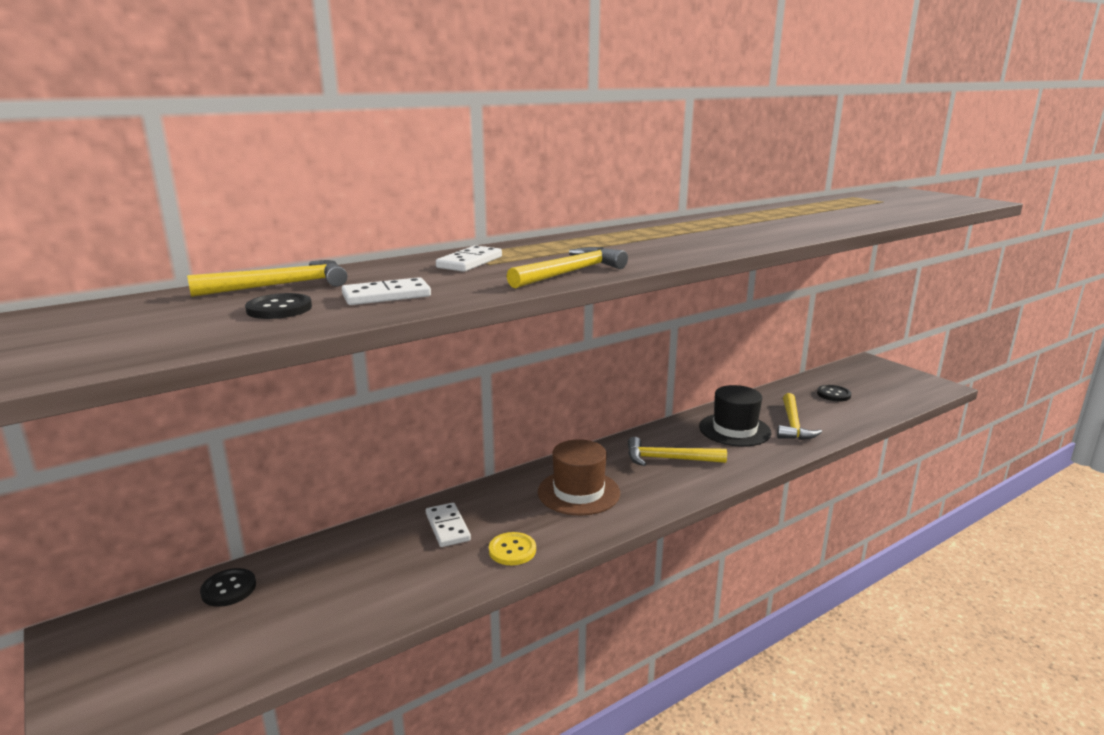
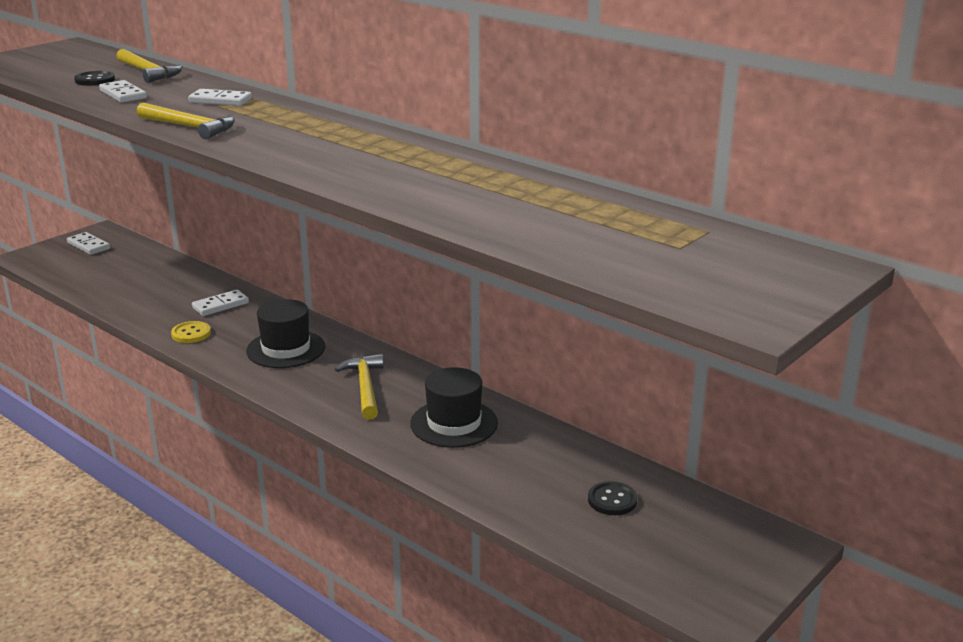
camera: 75 degrees right, 5 degrees up
black button [200,568,256,607] -> none
brown hat [538,439,620,516] -> black hat [246,299,325,368]
yellow hammer [777,393,822,440] -> none
none -> white domino [67,232,110,255]

